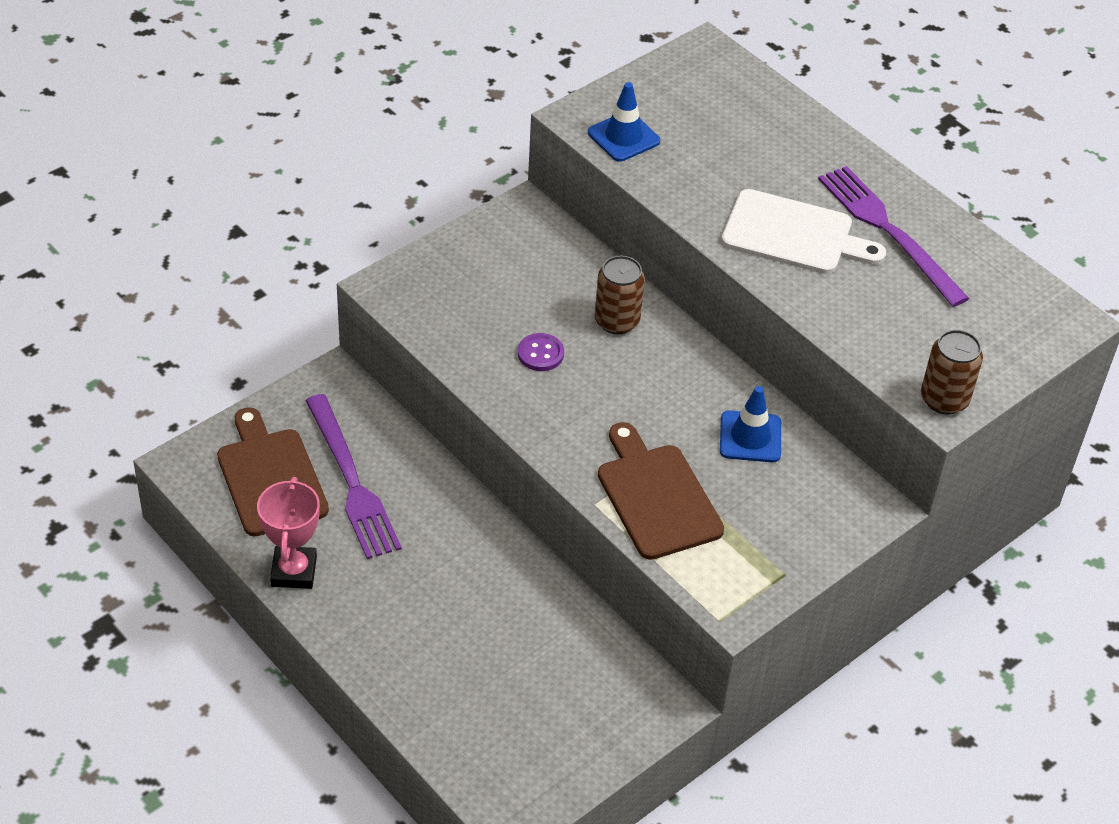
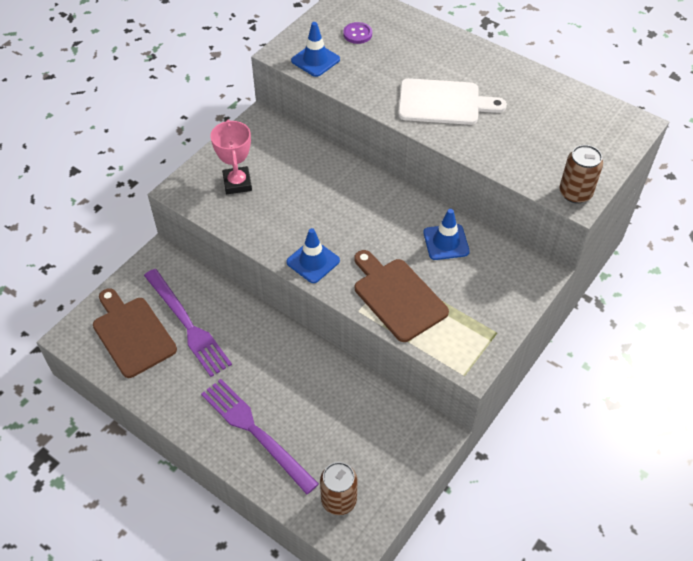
camera: 10 degrees left, 5 degrees up
pink trophy [257,477,320,589] -> pink trophy moved to [210,120,252,194]
purple button [518,333,564,371] -> purple button moved to [343,22,372,44]
brown can [595,256,645,334] -> brown can moved to [320,462,357,515]
purple fork [818,166,969,307] -> purple fork moved to [201,379,319,494]
none -> blue traffic cone [286,228,340,283]

